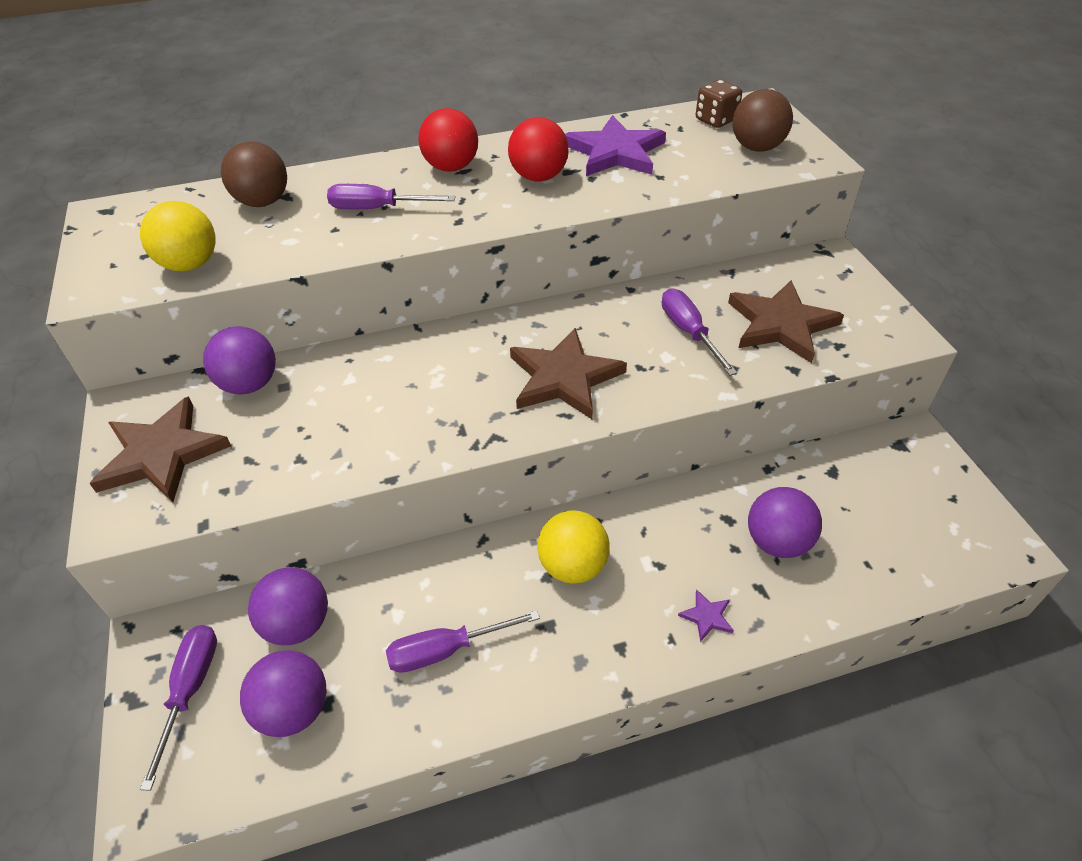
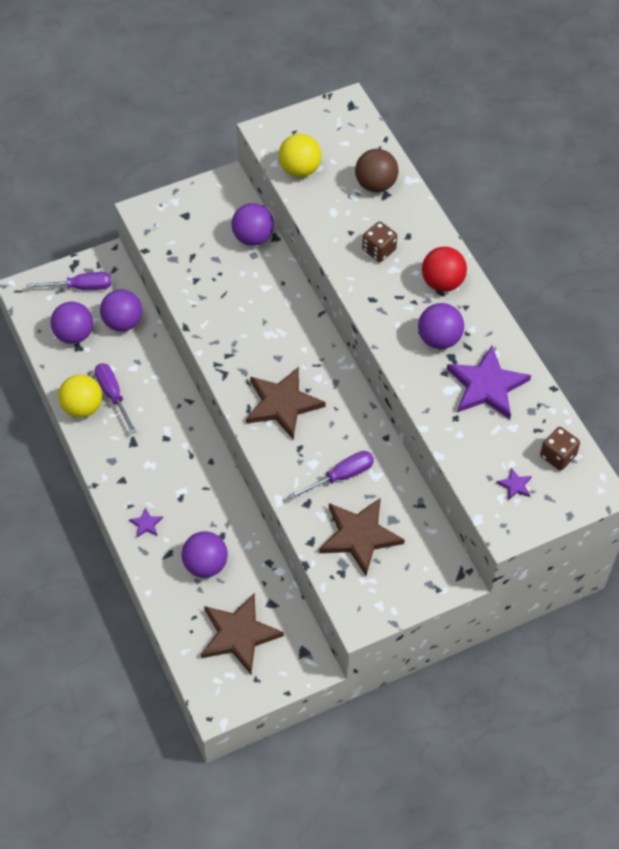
camera: 80 degrees right, 10 degrees up
brown star [89,396,231,503] -> brown star moved to [201,593,284,674]
purple screwdriver [327,184,455,209] -> brown dice [362,221,397,262]
red ball [508,117,568,182] -> purple ball [418,303,464,349]
yellow ball [537,510,610,584] -> yellow ball moved to [58,374,102,418]
brown ball [732,89,793,152] -> purple star [496,468,532,500]

